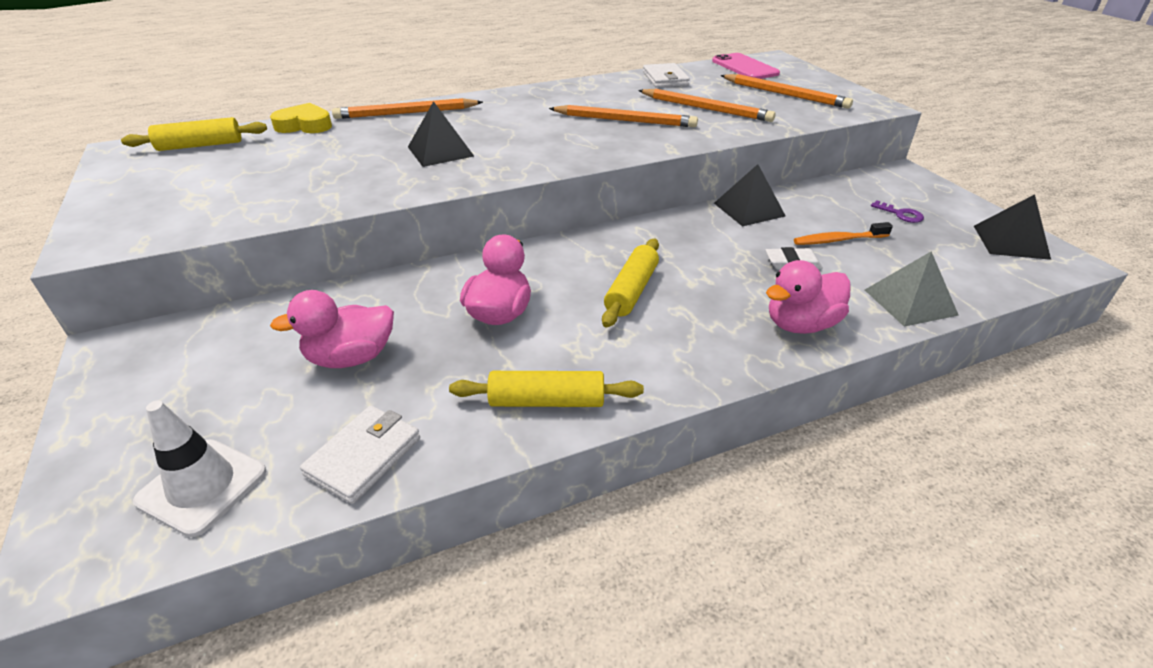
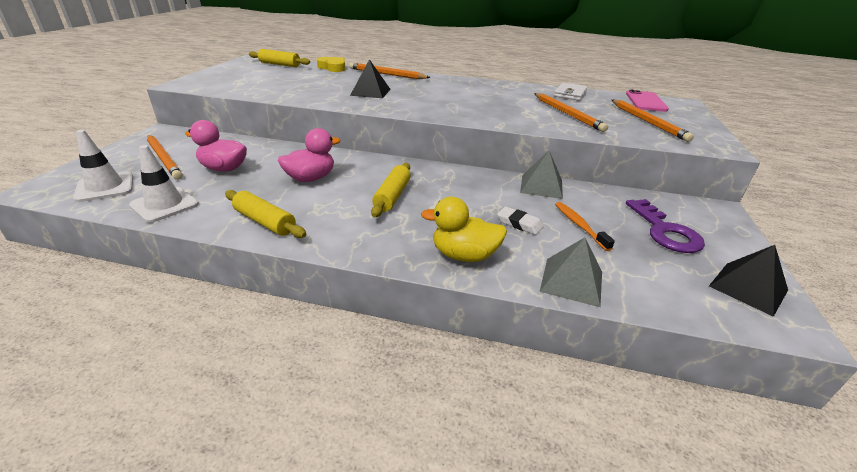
camera: 35 degrees right, 5 degrees down
white wallet [300,406,420,504] -> white traffic cone [129,145,199,223]
orange pencil [549,105,698,127] -> orange pencil moved to [147,135,183,180]
yellow rolling pin [602,239,659,327] -> yellow rolling pin turned 45 degrees counterclockwise [371,163,411,217]
black pyramid [714,164,786,226] -> grey pyramid [520,151,563,199]
pink duck [766,260,851,334] -> yellow duck [421,197,507,262]
orange toothbrush [794,222,893,245] -> orange toothbrush turned 45 degrees clockwise [555,202,615,251]
purple key [871,200,924,223] -> purple key [626,199,705,253], size x2.05

